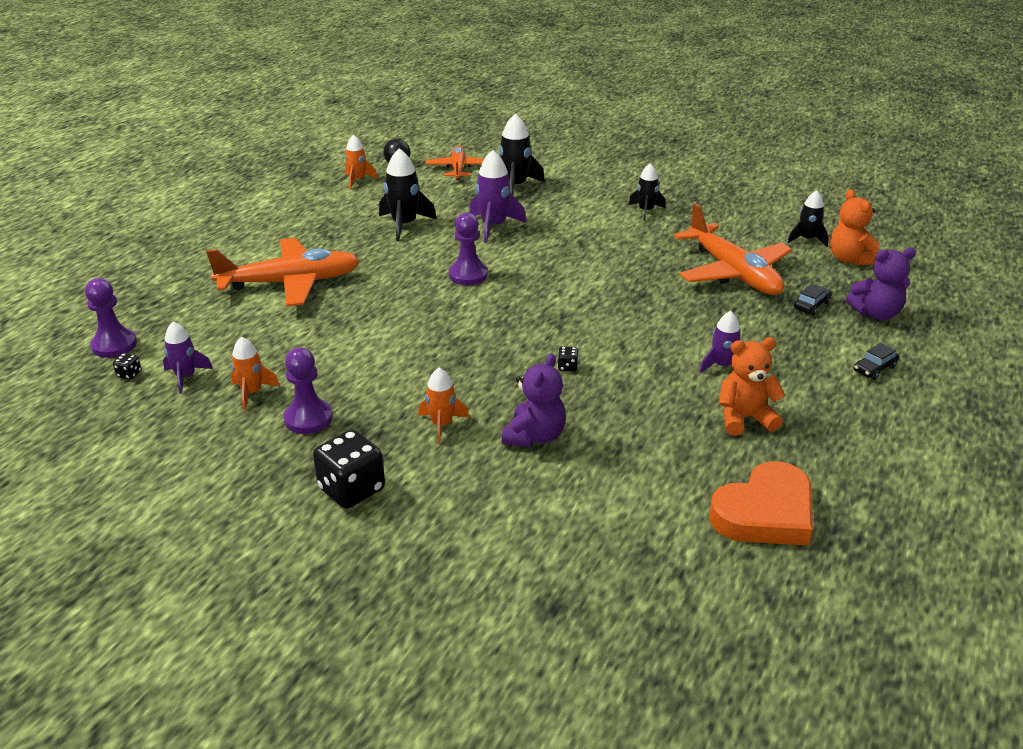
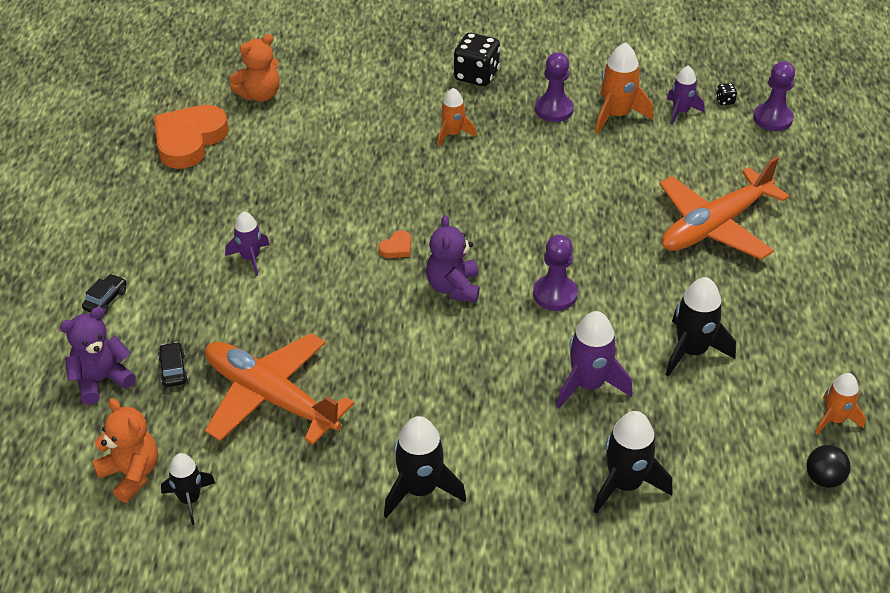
camera: 155 degrees right, 10 degrees up
orange rocket [231,337,280,410] -> orange rocket [595,42,653,134], size x1.55
orange plane [426,145,484,180] -> none
purple teddy bear [502,353,566,447] -> purple teddy bear moved to [426,215,480,303]
black dice [558,346,578,371] -> none
black rocket [629,163,666,221] -> black rocket [384,416,466,518], size x1.55
orange teddy bear [719,337,786,436] -> orange teddy bear moved to [230,34,279,102]
black car [794,285,832,315] -> black car turned 150 degrees clockwise [158,342,188,387]
none -> orange heart [379,230,411,258]

